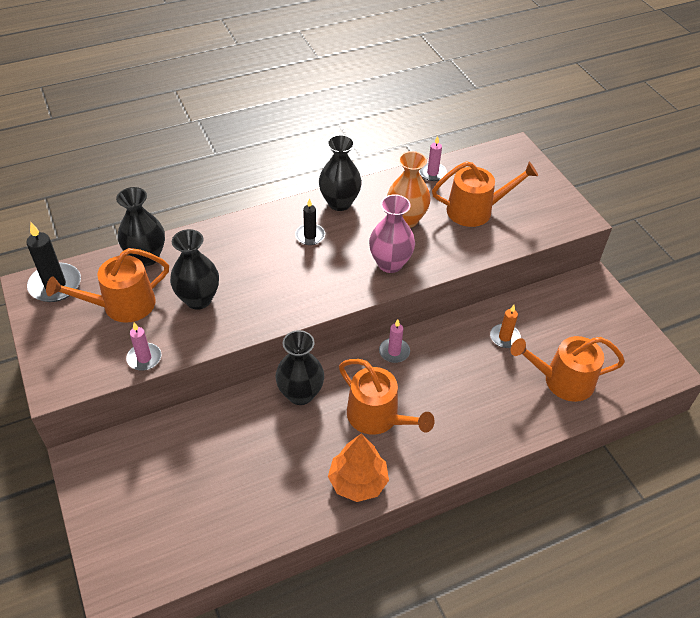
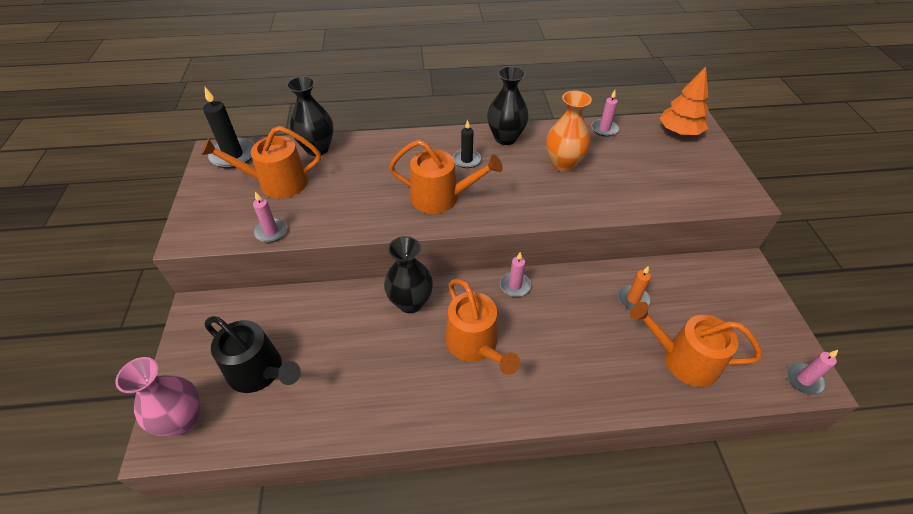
camera: 20 degrees right, 0 degrees up
black vase [170,229,219,310] -> none
orange tree [328,434,389,502] -> orange tree moved to [660,67,709,135]
pink vase [369,194,415,273] -> pink vase moved to [115,357,201,436]
orange watering can [432,161,538,227] -> orange watering can moved to [389,140,503,214]
none -> black watering can [205,316,301,393]
none -> pink candle [787,350,838,395]

